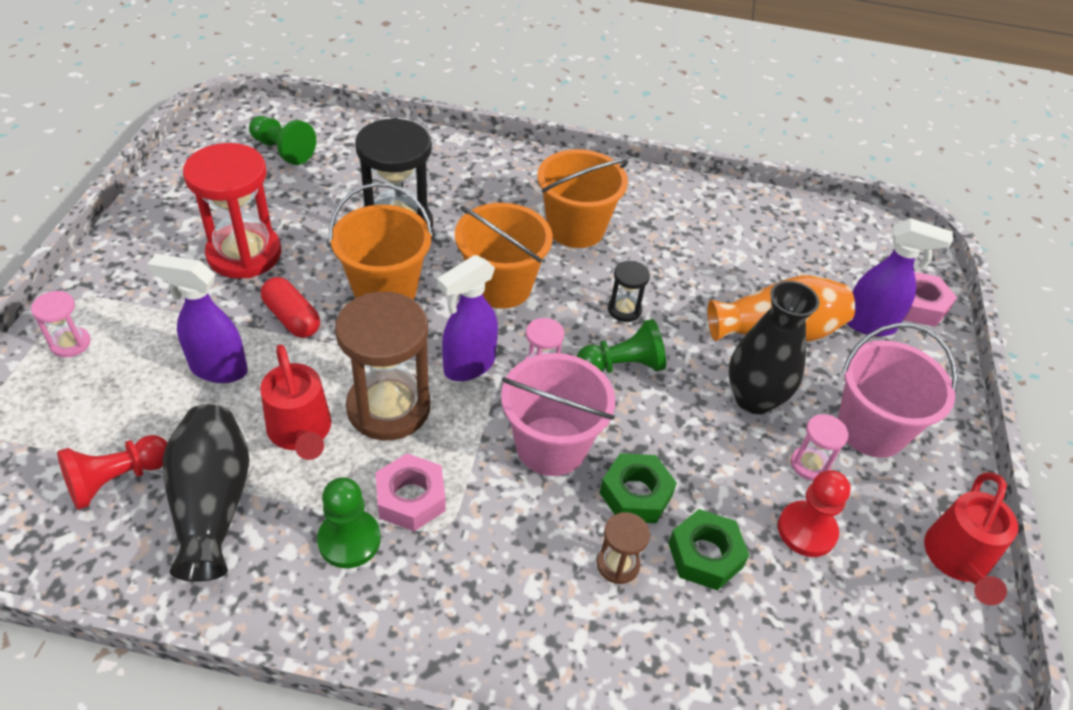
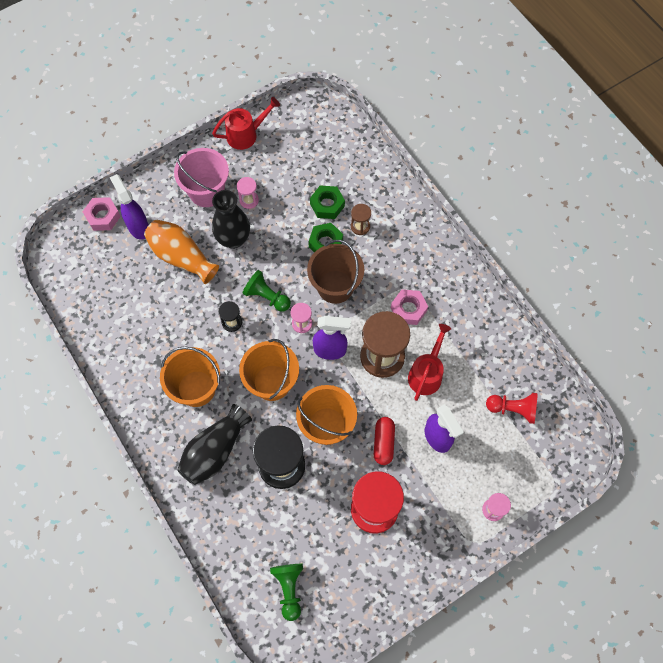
camera: 130 degrees left, 20 degrees up
black vase [163,404,249,581] -> black vase moved to [177,404,252,485]
green pawn [317,477,381,568] -> none
pink bucket [501,353,615,476] -> brown bucket [307,240,364,304]
red pawn [778,470,851,557] -> none

